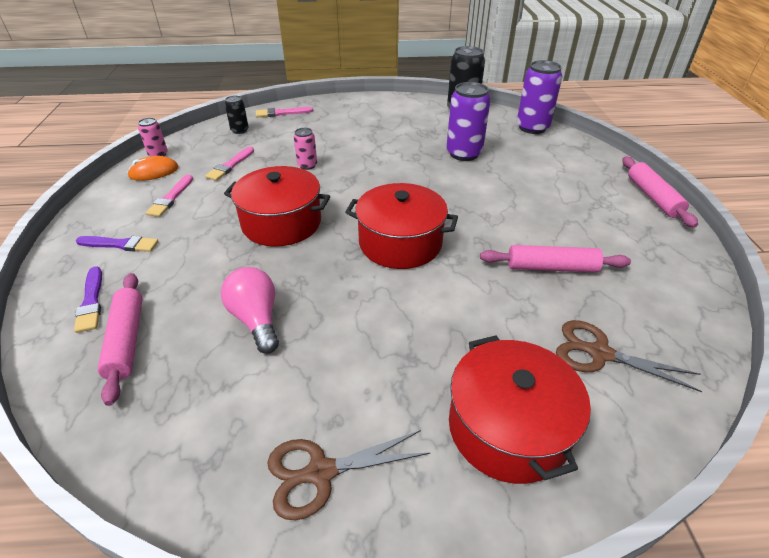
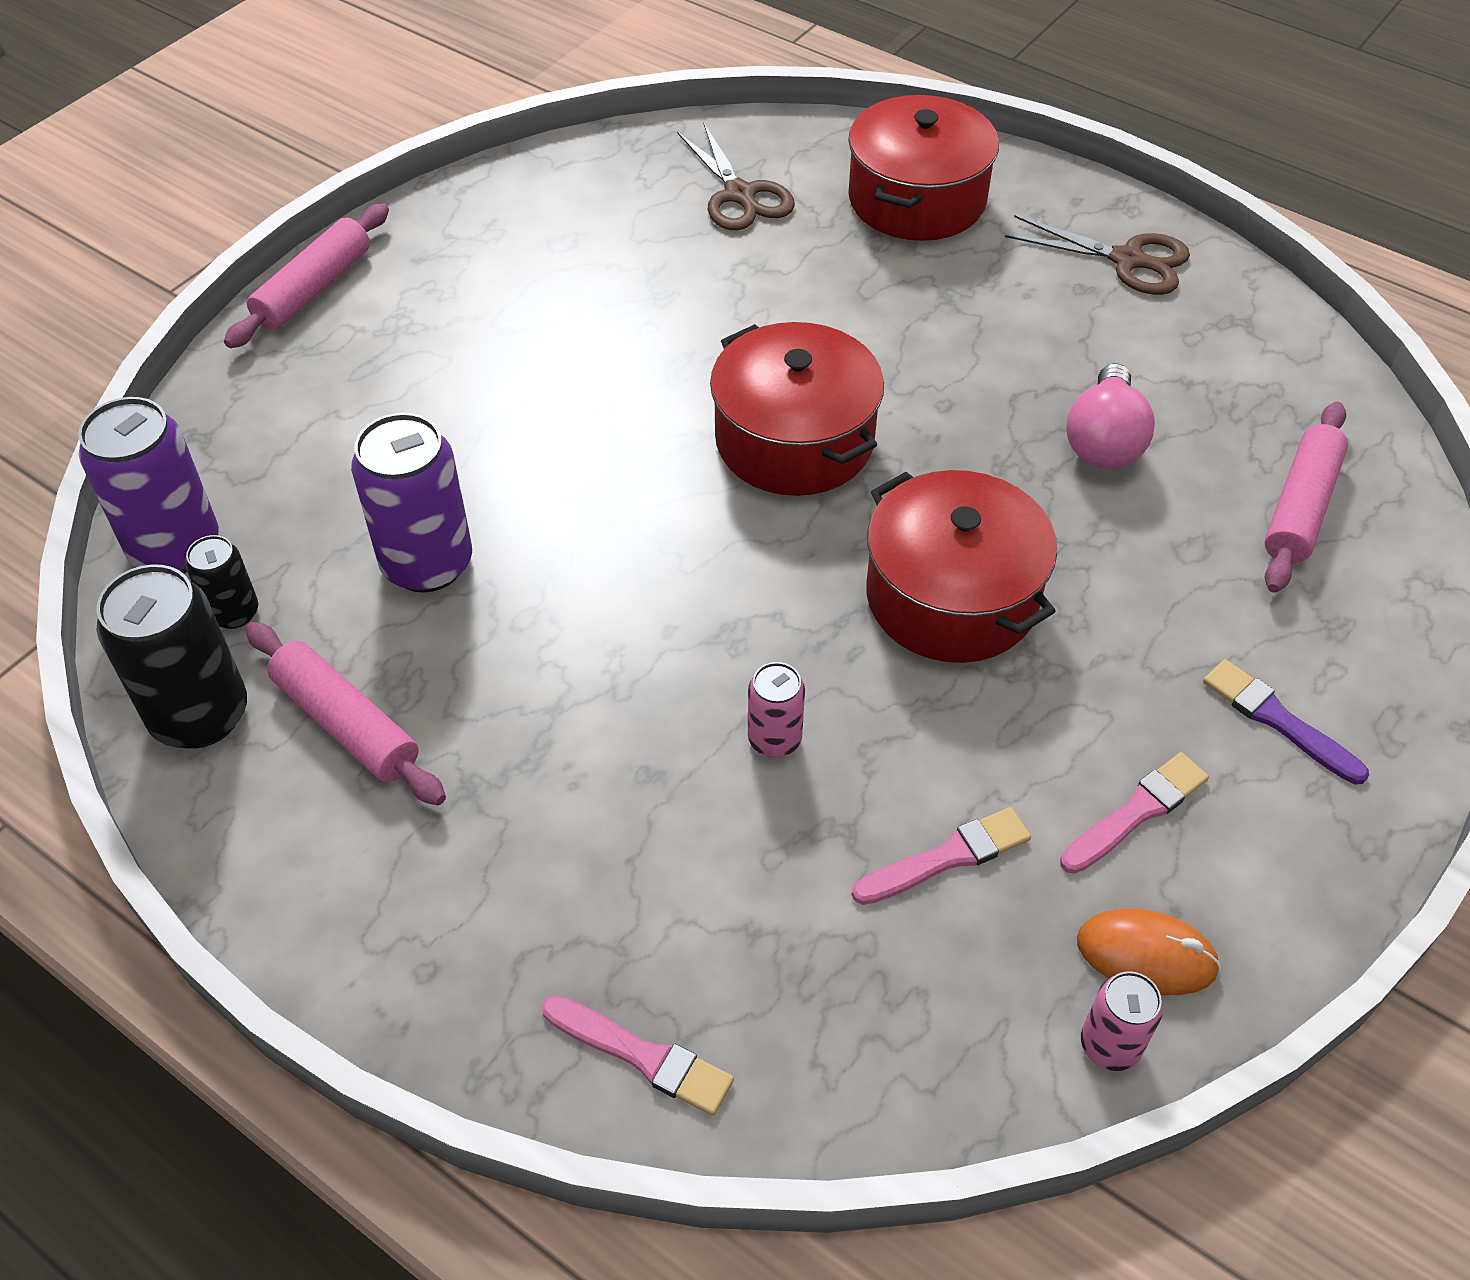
camera: 140 degrees left, 10 degrees up
purple brush [74,266,102,333] -> none
black can [225,96,249,134] -> black can moved to [186,535,258,629]
pink rolling pin [480,245,631,273] -> pink rolling pin moved to [246,622,446,805]

